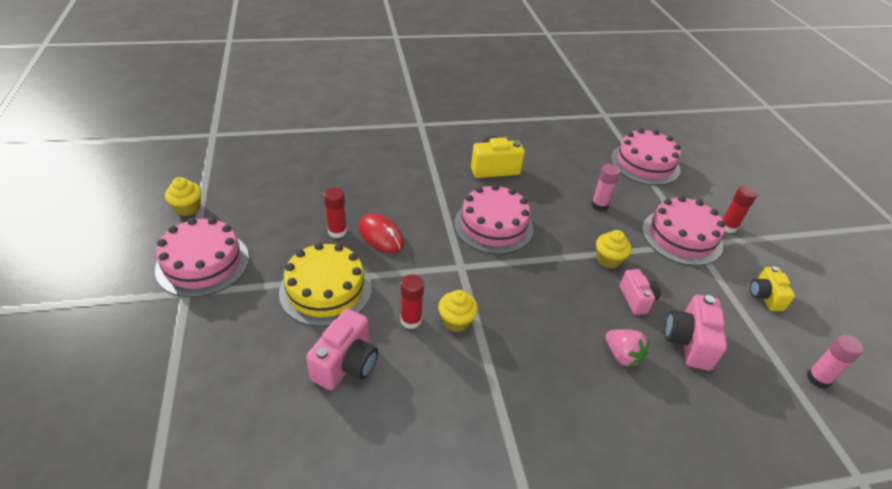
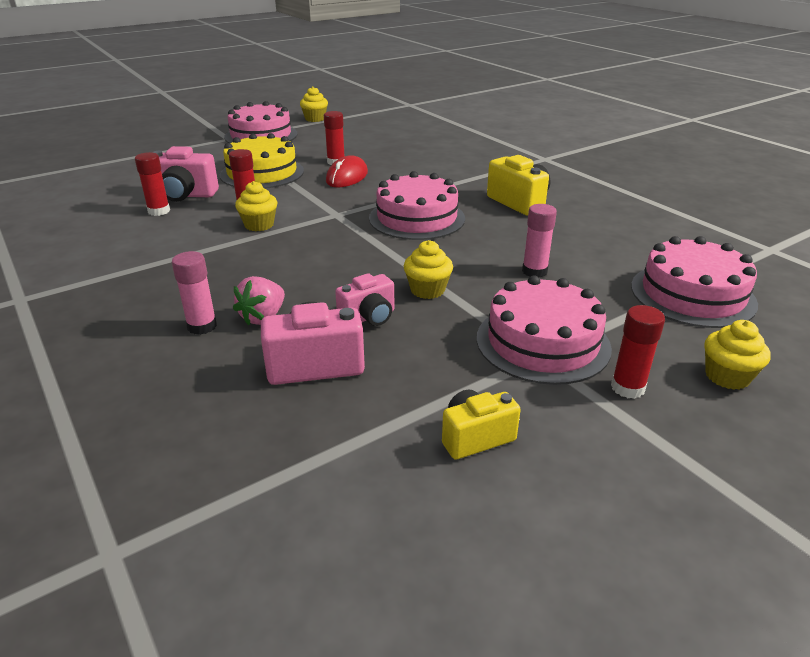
camera: 70 degrees right, 10 degrees down
pink glue stick [807,335,864,389] -> pink glue stick moved to [172,251,217,335]
none -> red glue stick [135,152,170,216]
none -> yellow cupcake [704,320,771,390]

